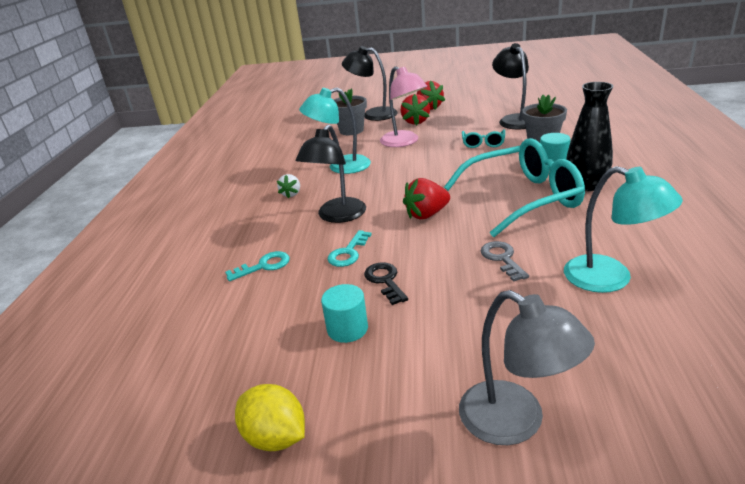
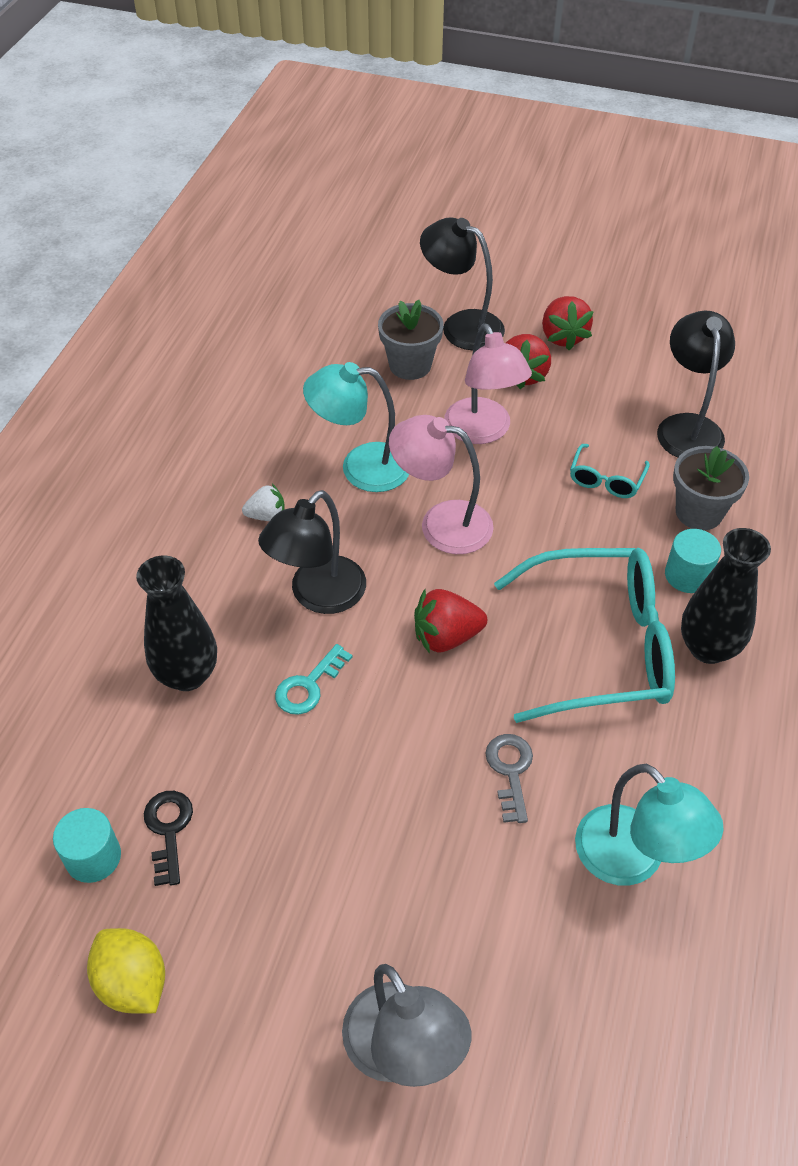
camera: 10 degrees right, 20 degrees up
turquoise key [225,251,290,281] -> black vase [136,555,217,691]
white strawberry [277,174,300,198] -> white strawberry turned 120 degrees counterclockwise [242,484,285,521]
turquoise cylinder [321,284,368,343] -> turquoise cylinder moved to [53,808,121,883]
black key [364,262,408,305] -> black key moved to [144,791,193,886]
none -> pink lamp [389,415,494,554]

